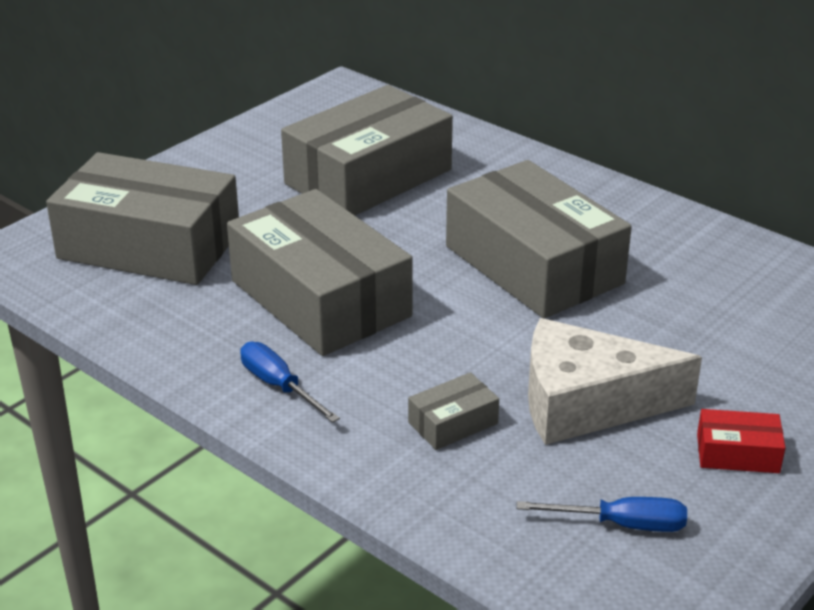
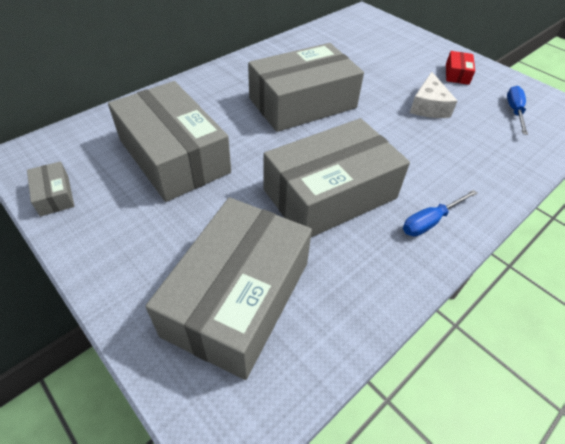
camera: 85 degrees left, 15 degrees up
grey box [408,372,499,450] -> grey box moved to [27,161,74,217]
white cheese [528,318,702,445] -> white cheese [410,72,457,118], size x0.63

